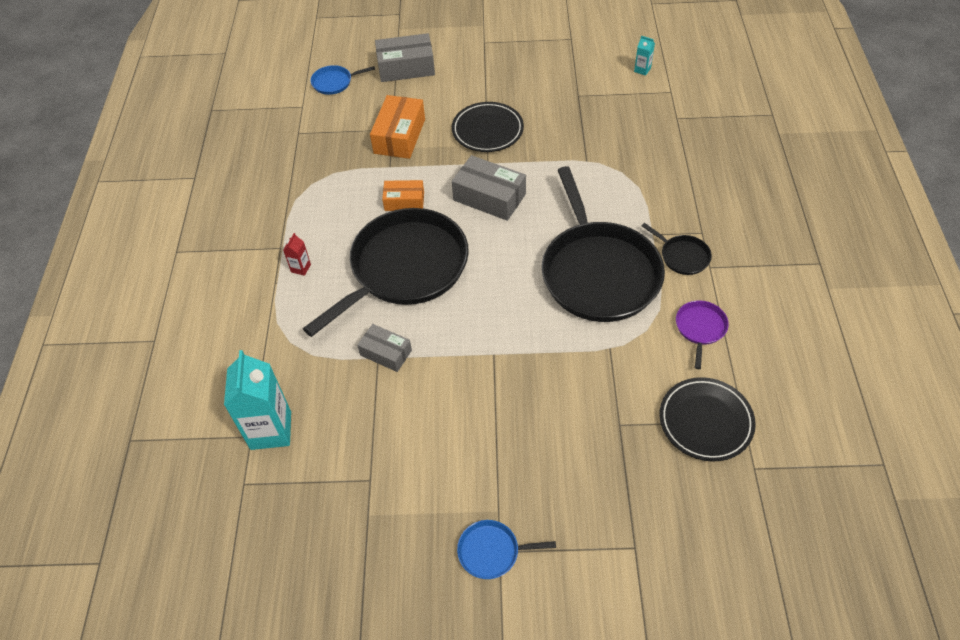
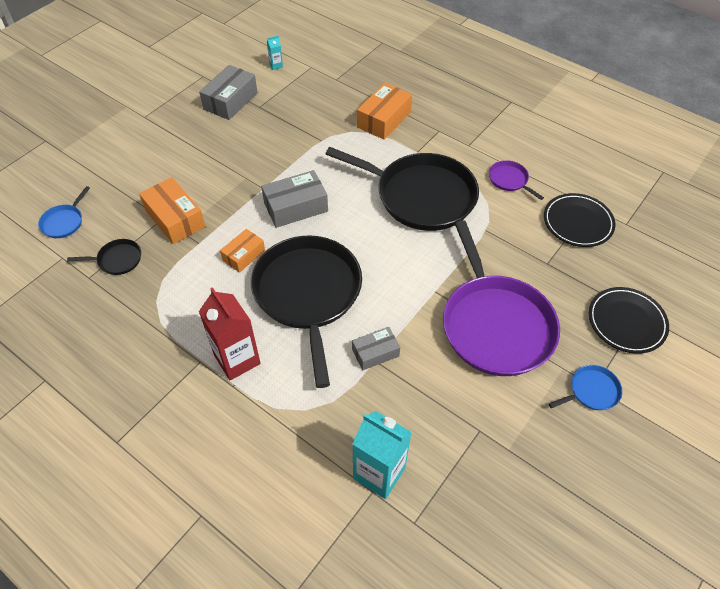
camera: 55 degrees left, 0 degrees up
red carton [283,233,311,276] -> red carton [199,287,261,380], size x2.27
grey box [375,33,435,82] -> grey box moved to [199,65,257,120]
black plate [452,102,524,152] -> black plate moved to [589,287,669,354]
blue pan [457,520,556,579] -> blue pan turned 150 degrees counterclockwise [548,365,622,410]
black pan [642,223,712,275] -> black pan moved to [67,239,141,275]
none -> orange box [357,83,412,140]
none -> purple pan [443,220,560,376]

